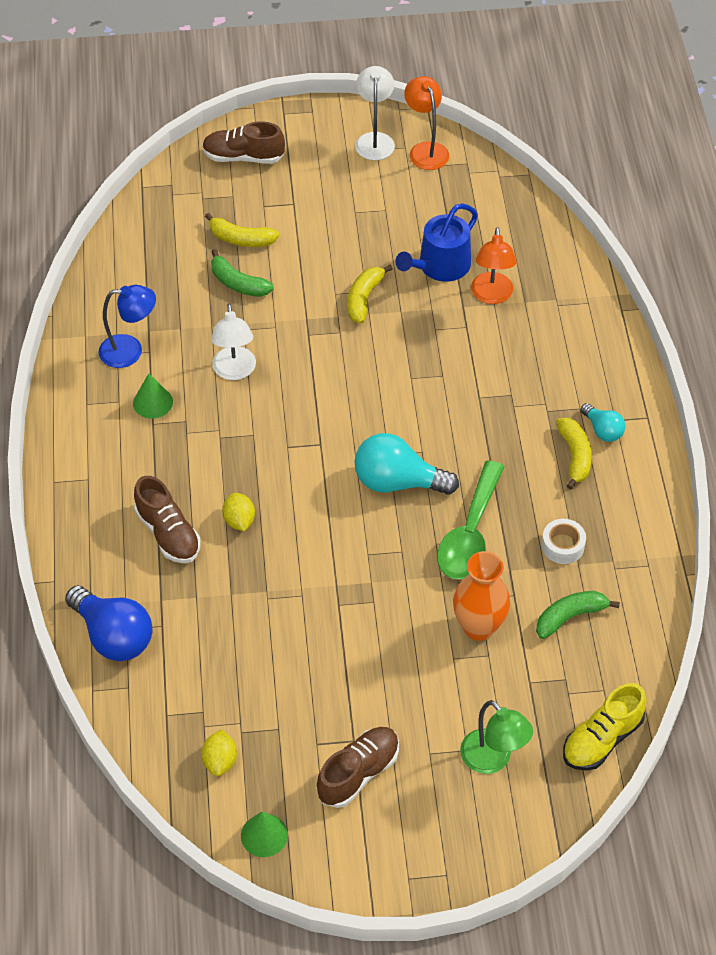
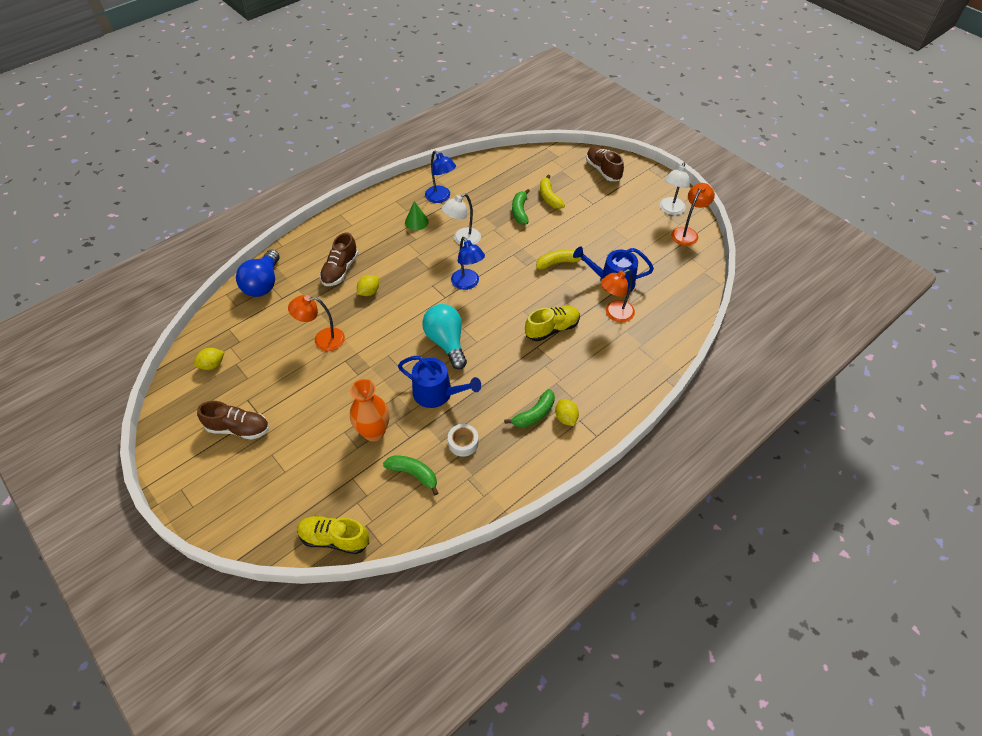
camera: 55 degrees right, 0 degrees up
green cone [241,812,288,857] -> none
white lamp [355,66,395,160] -> white lamp turned 150 degrees clockwise [660,163,690,215]
green spoon [437,461,505,579] -> blue watering can [398,356,481,408]
green lamp [460,700,533,774] -> none
yellow banana [556,418,592,490] -> green banana [504,389,555,428]
turquoise light bulb [581,403,625,442] -> yellow lemon [555,399,579,426]
none -> orange lamp [288,295,345,351]
none -> blue lamp [451,237,485,290]
none -> yellow shoe [525,306,580,341]

